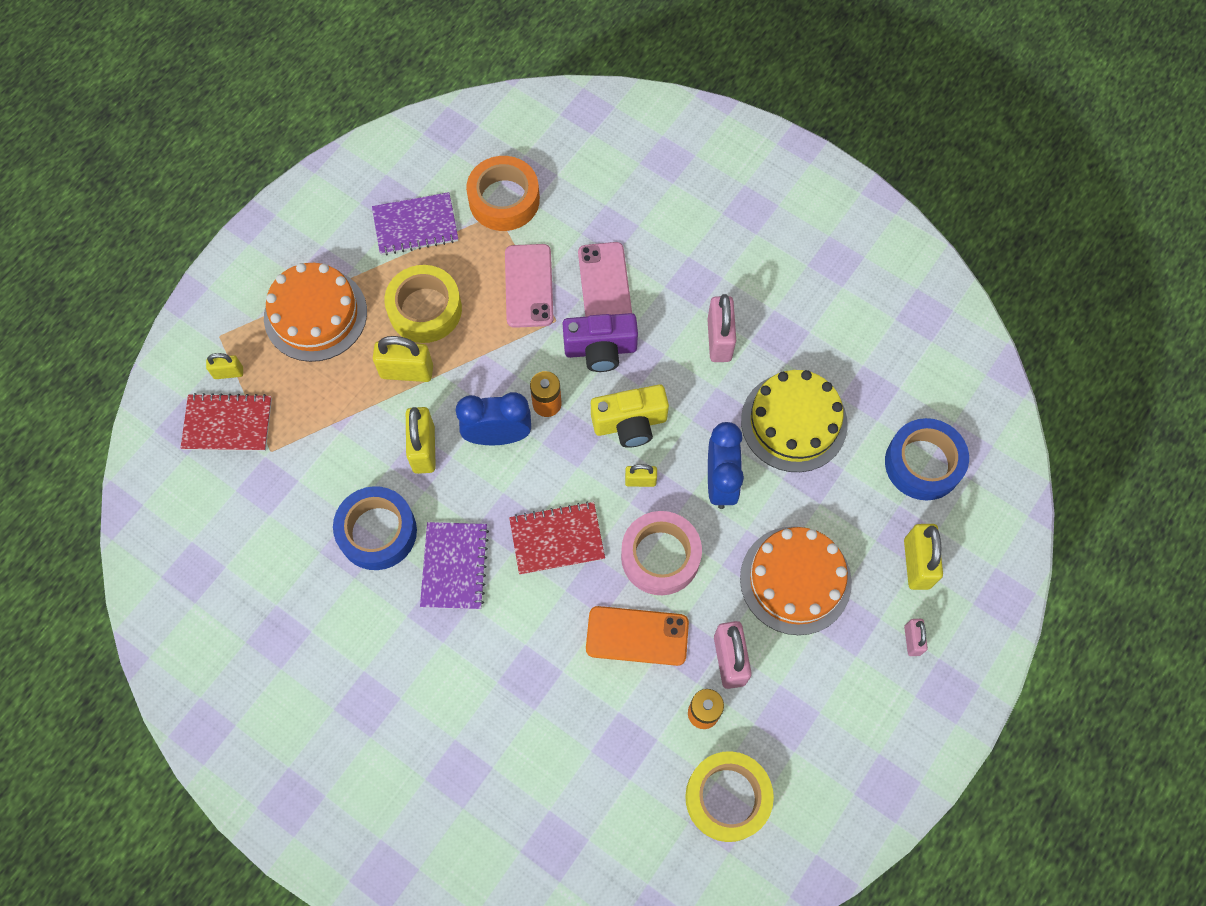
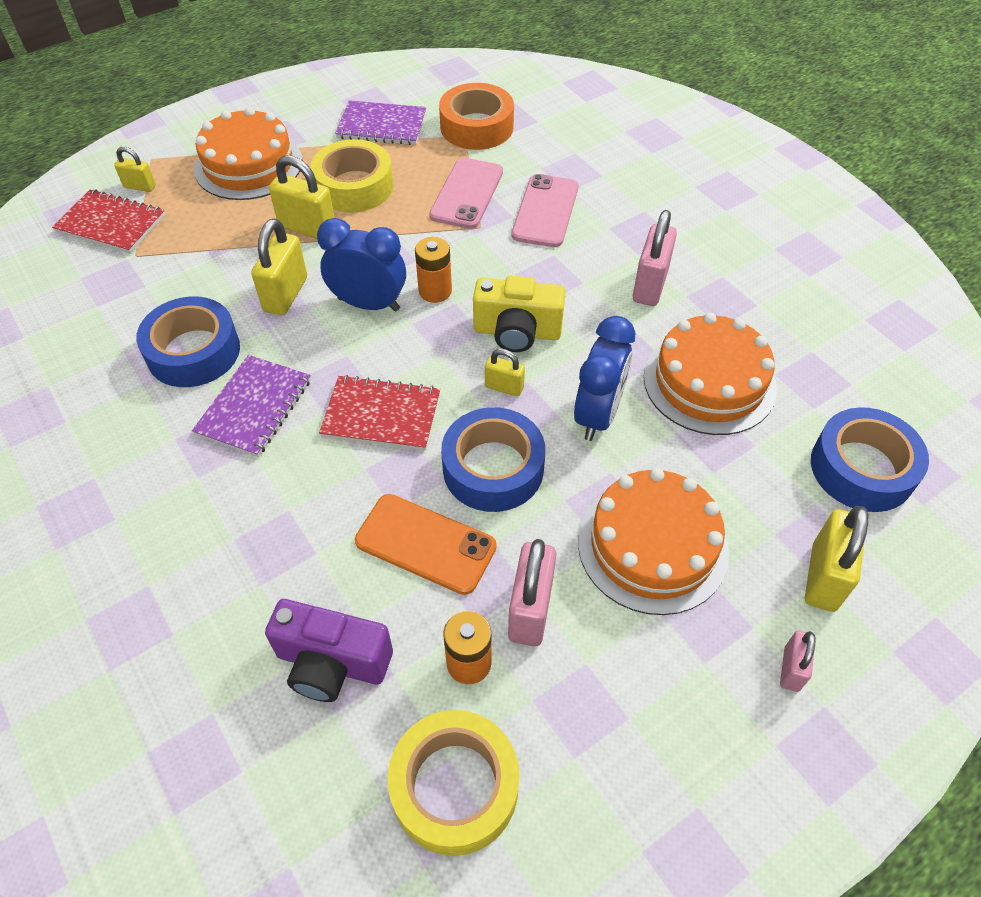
camera: 20 degrees right, 15 degrees down
purple camera [562,313,638,372] -> purple camera moved to [265,599,393,702]
pink tape [621,511,702,595] -> blue tape [441,407,545,512]
yellow cake [741,370,848,472] -> orange cake [644,313,777,435]

